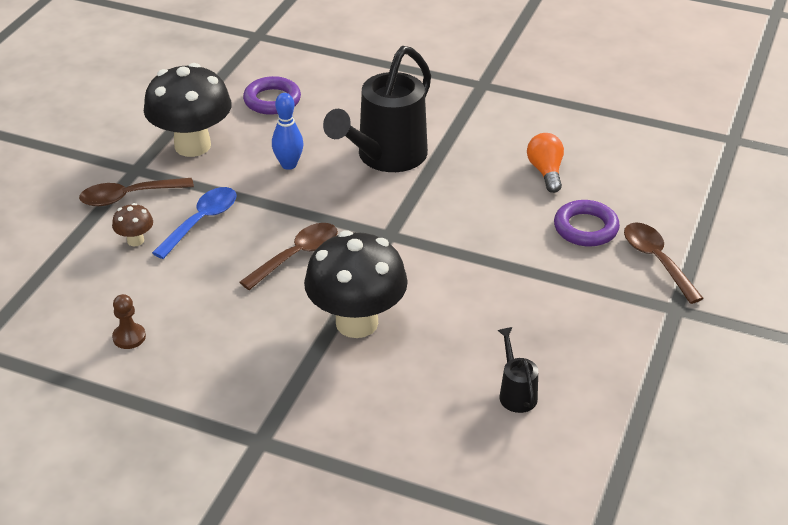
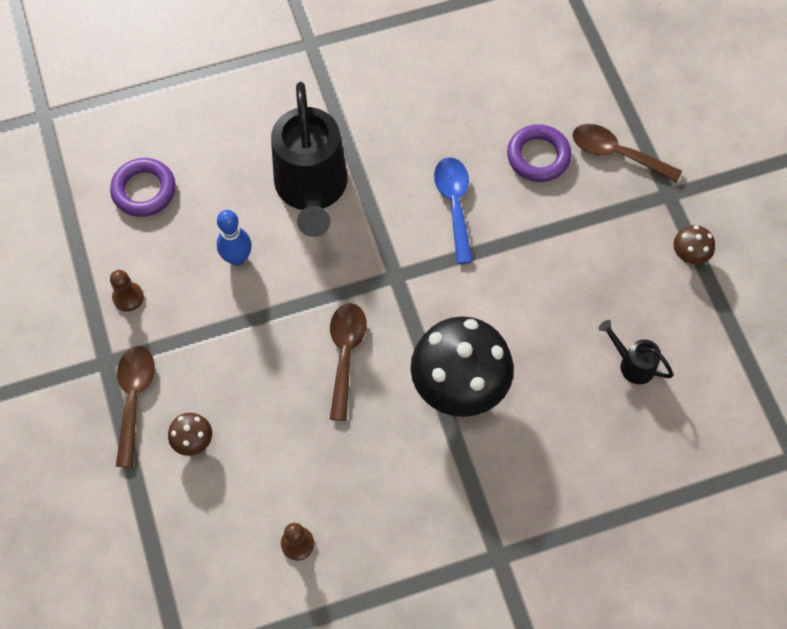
camera: 40 degrees left, 25 degrees up
brown spoon [79,178,194,206] -> brown spoon turned 150 degrees clockwise [116,346,155,467]
black mushroom [144,63,231,157] -> brown pawn [110,270,144,312]
blue spoon [152,187,236,259] -> blue spoon moved to [434,157,473,264]
orange light bulb [527,133,564,193] -> none
none -> brown mushroom [673,225,715,264]

